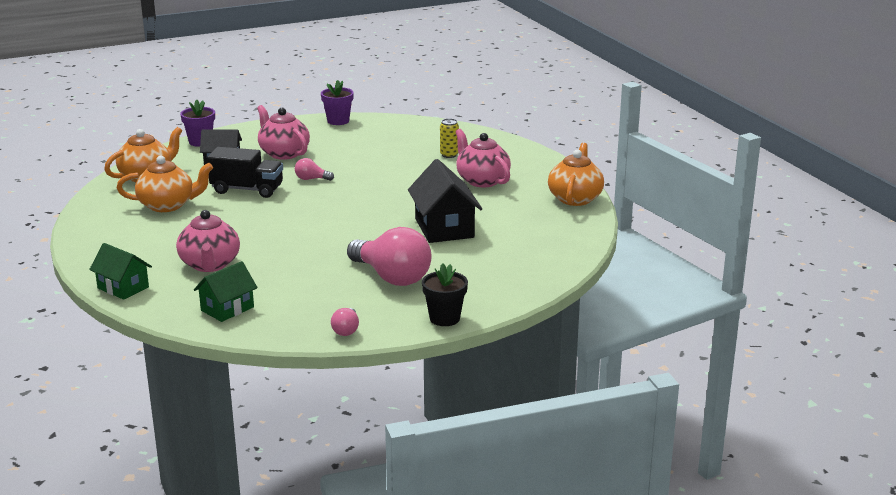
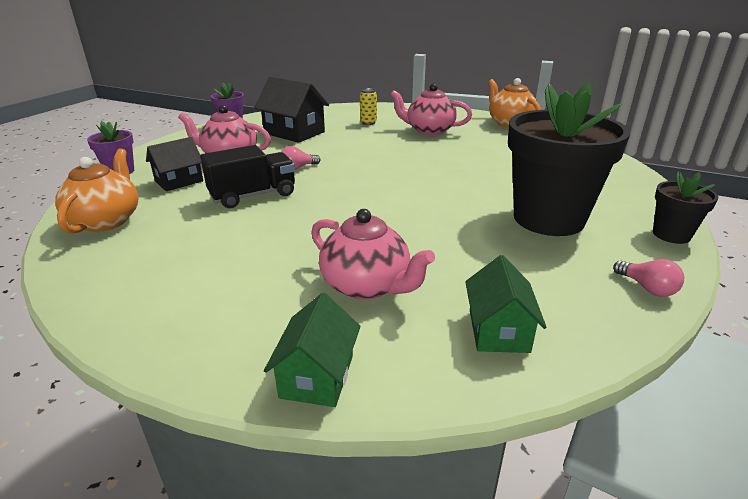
camera: 40 degrees left, 5 degrees up
green house [89,243,152,300] -> green house turned 75 degrees counterclockwise [264,293,360,407]
orange teapot [117,156,213,212] -> none
pink light bulb [347,227,432,286] -> black flower pot [508,82,630,236]
black house [408,159,482,243] -> black house moved to [254,76,329,143]

